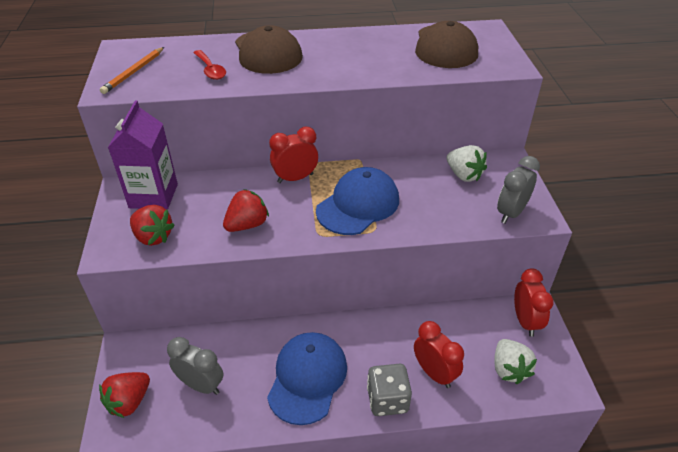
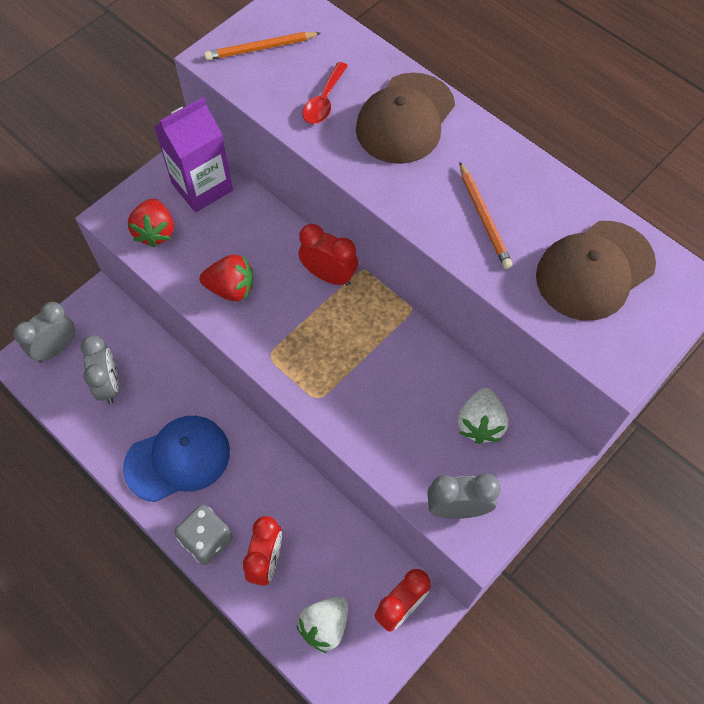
camera: 50 degrees right, 20 degrees up
red strawberry [99,372,150,418] -> grey clock [13,302,75,362]
blue cap [316,167,399,235] -> none
none -> orange pencil [459,162,513,269]

